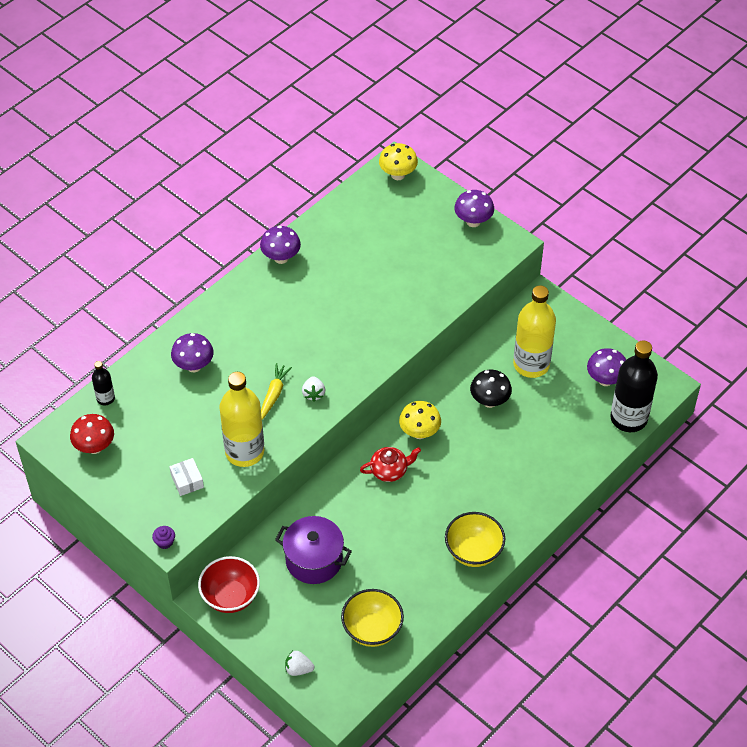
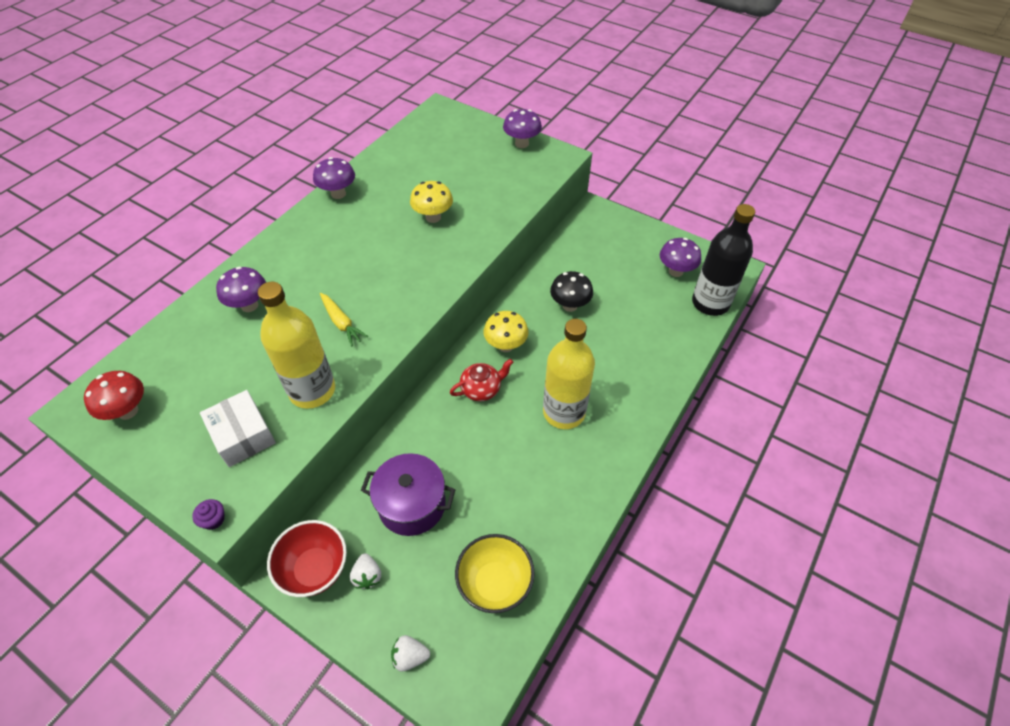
camera: 10 degrees left, 0 degrees up
black bottle [92,361,115,405] -> none
white box [169,458,204,496] -> white box [200,390,276,467], size x1.57
yellow carrot [261,363,292,420] -> yellow carrot turned 135 degrees clockwise [320,293,368,346]
white strawberry [302,376,325,401] -> white strawberry moved to [350,553,381,589]
yellow mushroom [379,143,418,180] -> yellow mushroom moved to [410,181,453,223]
yellow bowl [445,512,505,567] -> none
yellow bottle [513,285,556,378] -> yellow bottle moved to [543,319,595,429]

